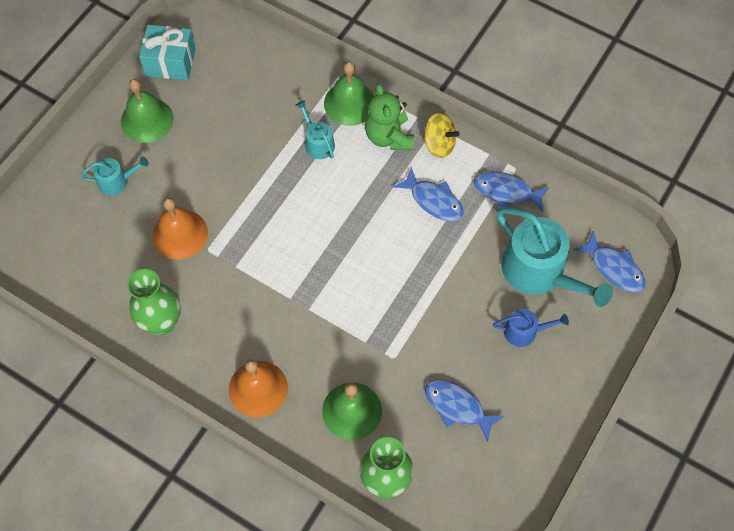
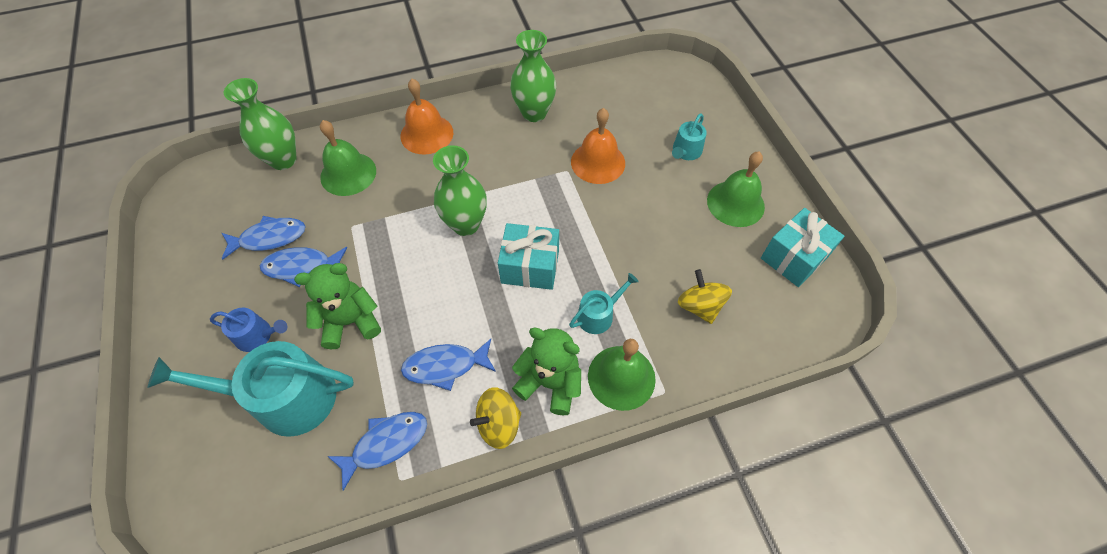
camera: 130 degrees right, 5 degrees down
turquoise watering can [296,101,335,159] -> turquoise watering can turned 45 degrees counterclockwise [569,273,639,334]
blue watering can [493,309,569,347] -> blue watering can turned 120 degrees counterclockwise [210,308,287,352]
blue fish [574,231,645,292] -> blue fish moved to [260,247,347,287]
none -> green teddy bear [294,263,381,349]
none -> green vase [433,145,487,236]
none -> turquoise gift [498,223,559,290]
none -> yellow spinning top [678,269,732,324]

